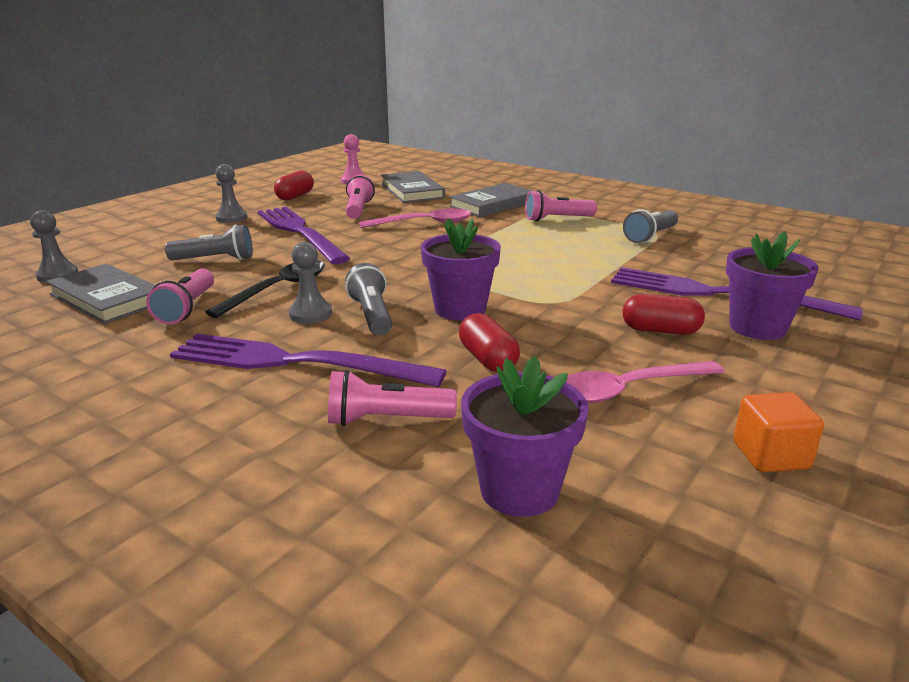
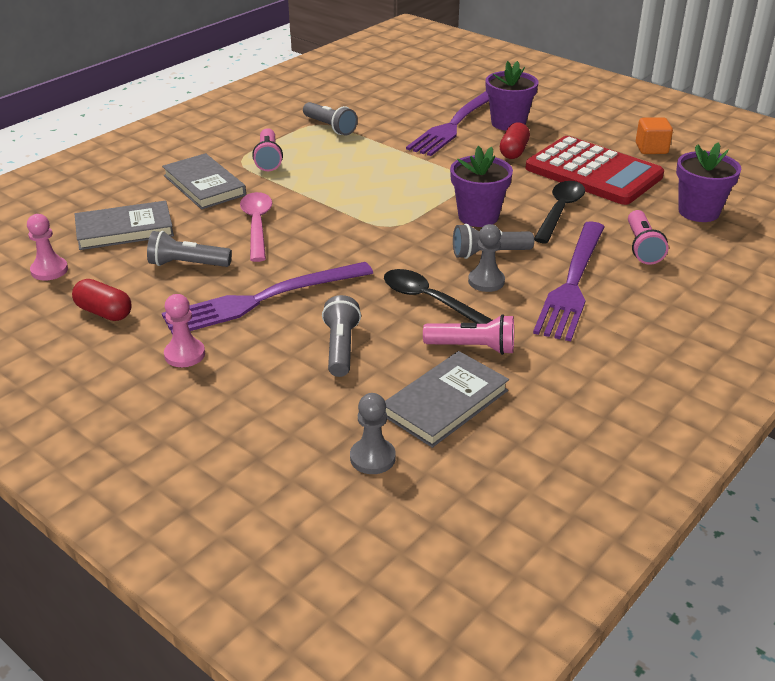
camera: 85 degrees left, 10 degrees up
grey pawn [215,164,247,223] -> pink pawn [164,294,205,367]
pink flashlight [346,174,375,219] -> grey flashlight [147,231,232,267]
red capsule [459,313,520,372] -> black spoon [534,181,585,243]
pink spoon [566,361,725,404] -> red calculator [525,136,664,205]

